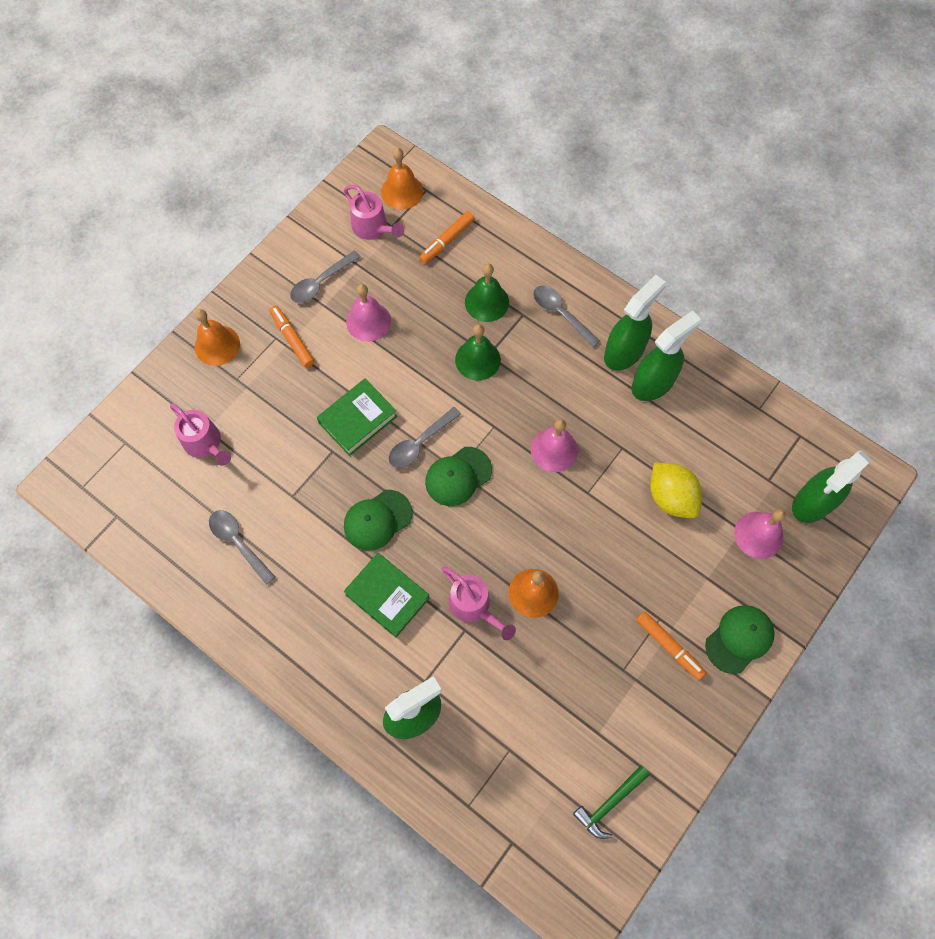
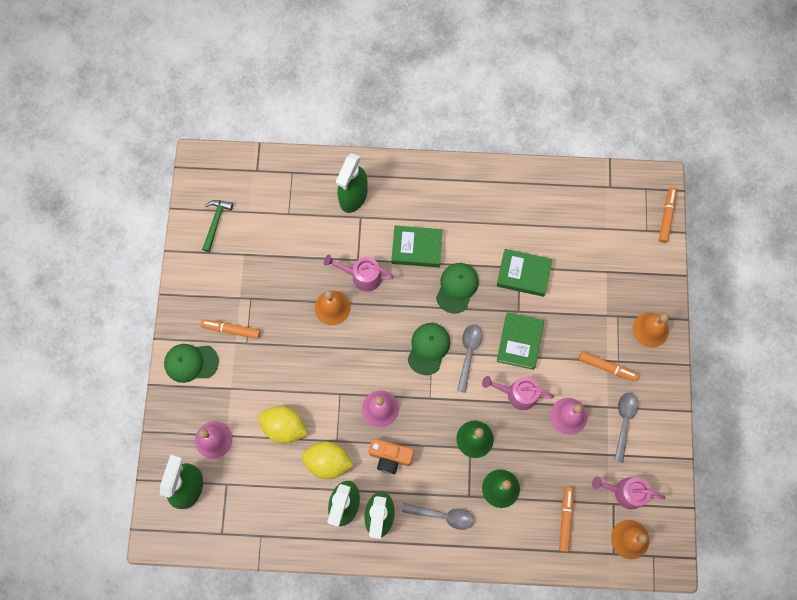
camera: 145 degrees right, 5 degrees up
pink watering can [170,404,231,466] -> pink watering can moved to [482,376,554,410]
grey spoon [209,510,275,585] -> none
green cap [705,605,775,674] -> green cap turned 75 degrees clockwise [164,344,219,383]
none -> yellow lemon [301,442,354,479]
none -> orange camera [369,438,414,474]
none -> green book [497,249,552,297]
none -> orange marker [659,187,677,243]

